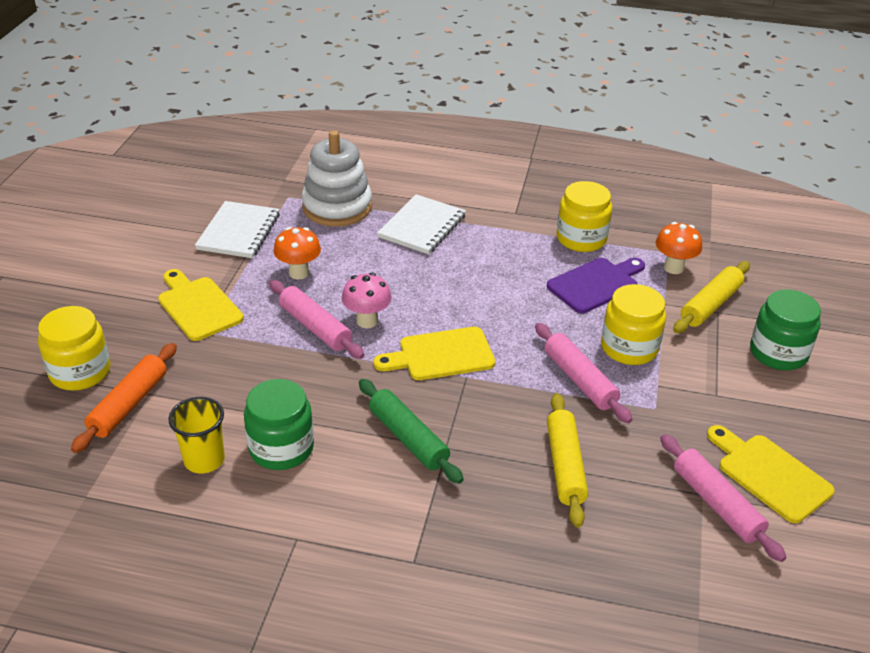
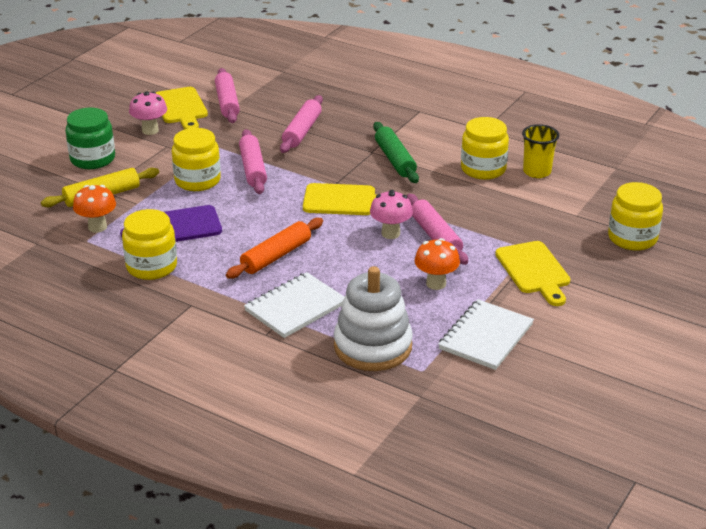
camera: 160 degrees left, 5 degrees down
orange rolling pin [71,343,177,453] -> orange rolling pin moved to [226,218,323,279]
green jar [244,379,314,470] -> yellow jar [461,117,509,180]
yellow rolling pin [547,393,588,528] -> pink rolling pin [280,95,323,153]
none -> pink mushroom [129,91,167,135]

